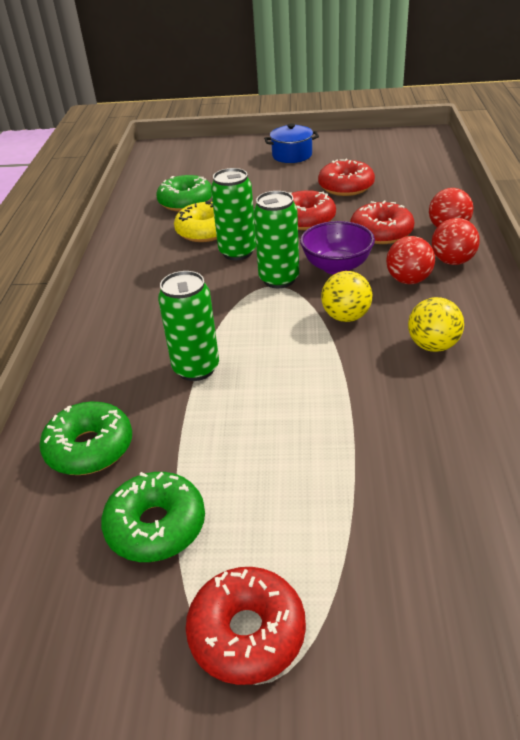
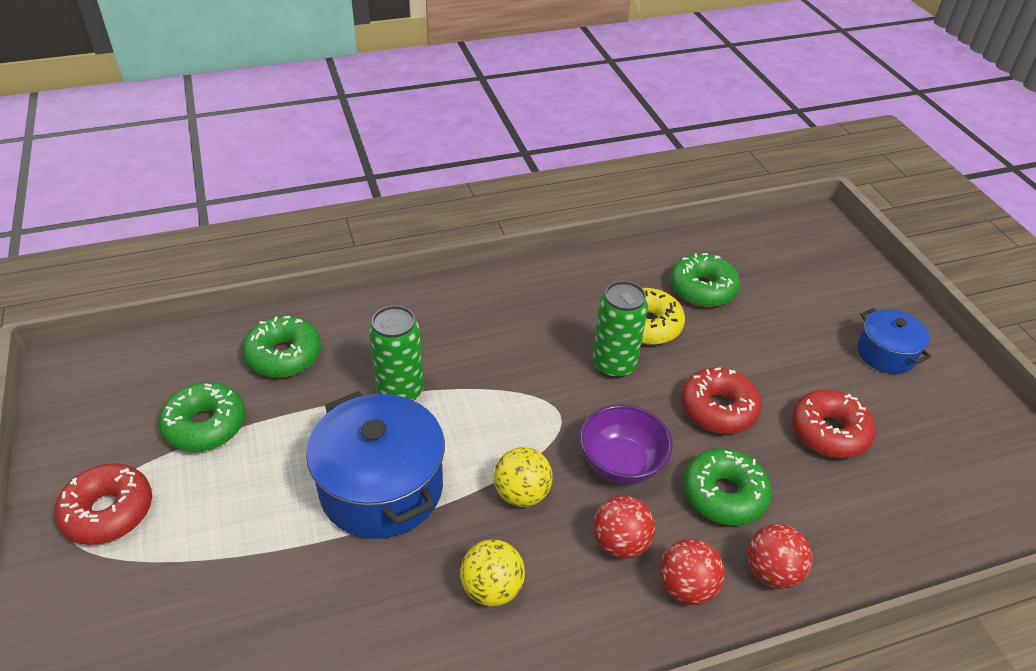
camera: 65 degrees right, 5 degrees up
green can [254,191,299,288] -> none
red donut [350,201,415,244] -> green donut [683,448,772,525]
none -> blue pot [306,391,445,539]

